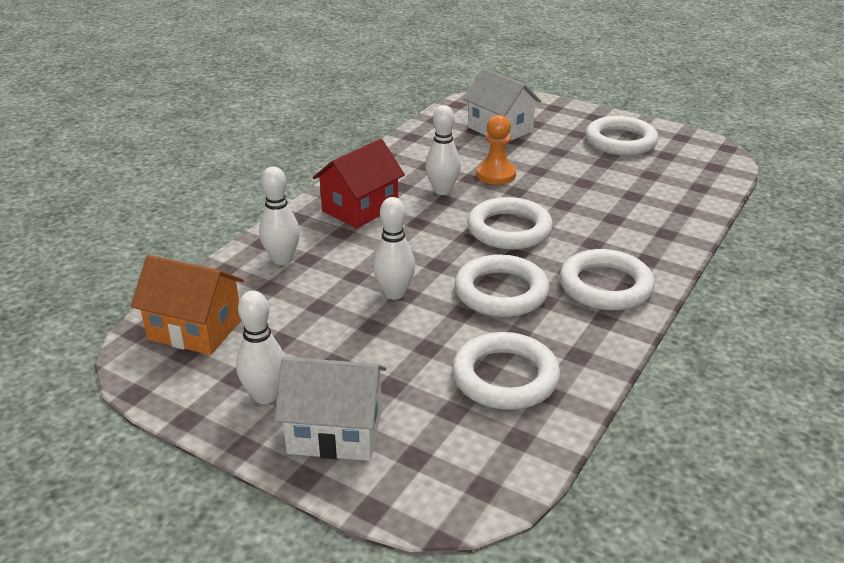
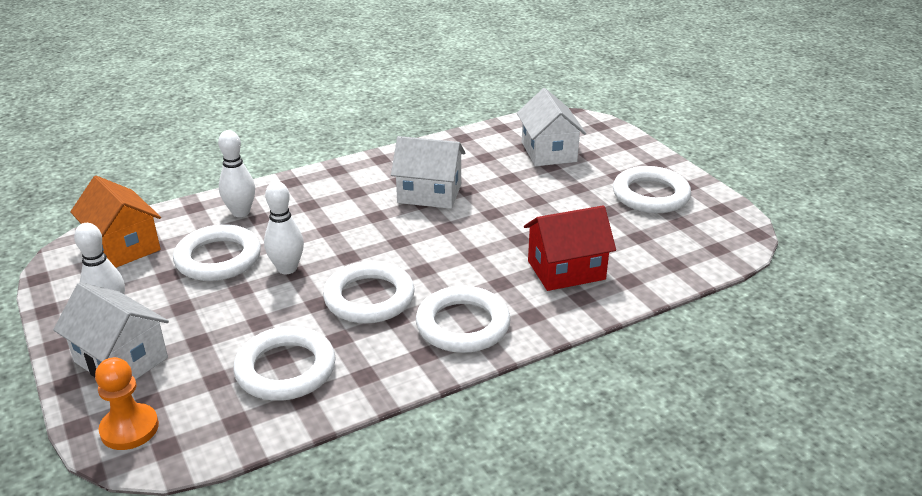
camera: 30 degrees right, 0 degrees up
red house [313,139,405,228] -> red house moved to [524,205,616,291]
white bowling pin [425,105,461,195] -> white house [391,136,465,209]
white ring [467,197,553,250] -> white ring moved to [173,224,261,281]
orange pawn [476,115,516,184] -> orange pawn moved to [95,357,159,450]

